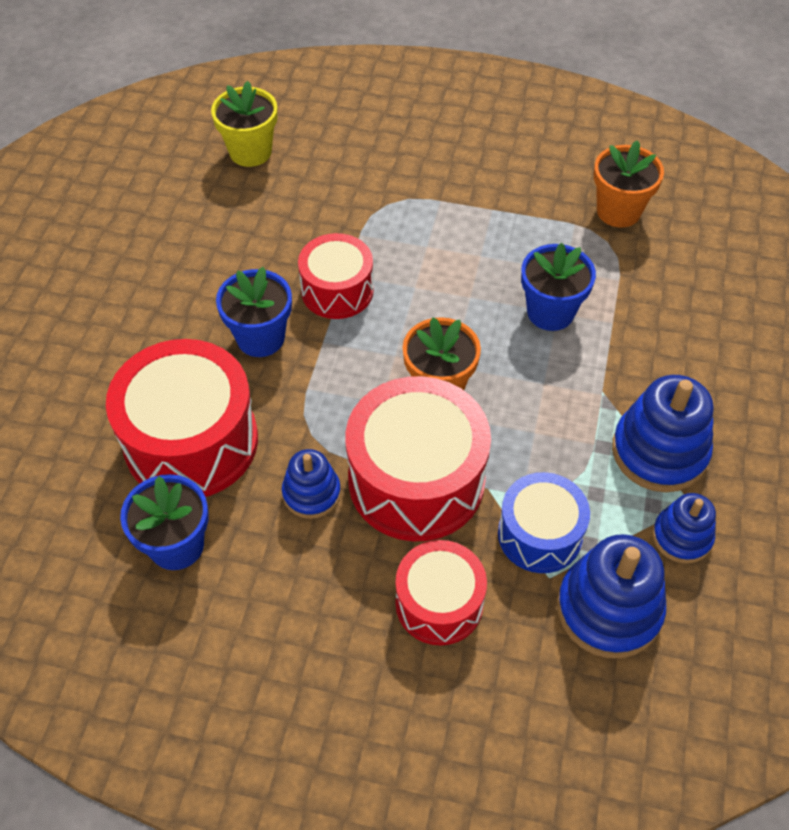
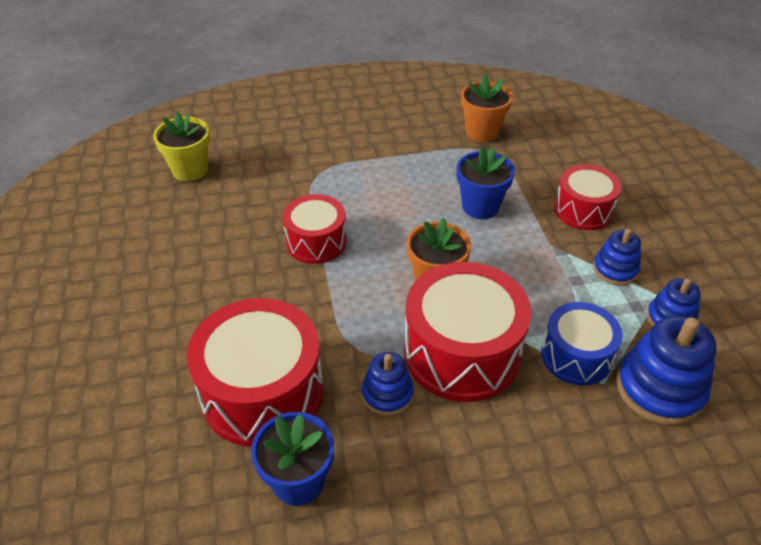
camera: 25 degrees left, 10 degrees down
blue flower pot [216,267,292,357] -> none
red drum [396,540,487,645] -> red drum moved to [554,164,621,230]
blue stacking toy [612,375,714,492] -> blue stacking toy [593,229,641,286], size x0.59

